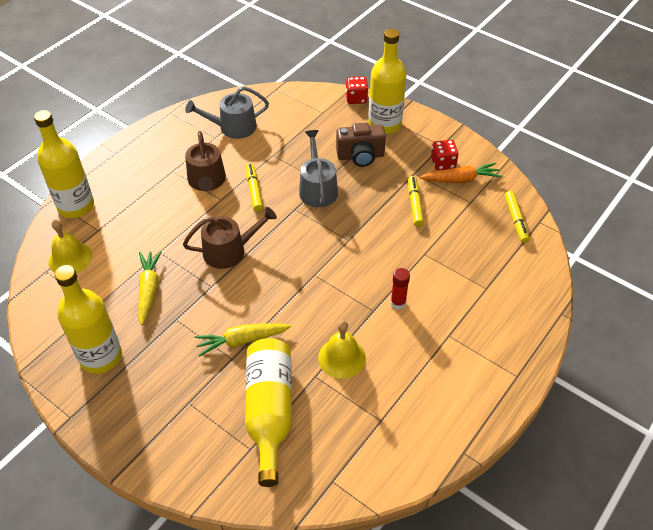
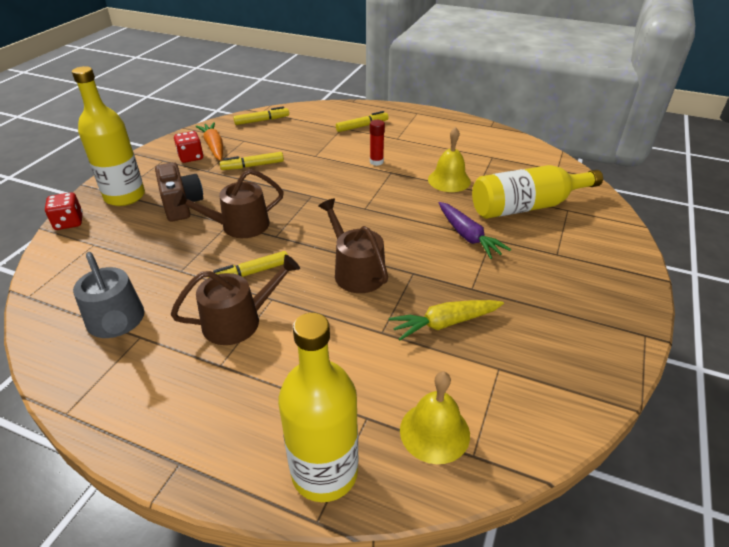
camera: 105 degrees left, 10 degrees down
yellow bottle [55,265,122,374] -> none
yellow carrot [195,323,291,357] -> purple carrot [439,202,511,259]
grey watering can [299,130,338,207] -> brown watering can [173,169,284,238]
none -> yellow marker [336,111,389,132]

